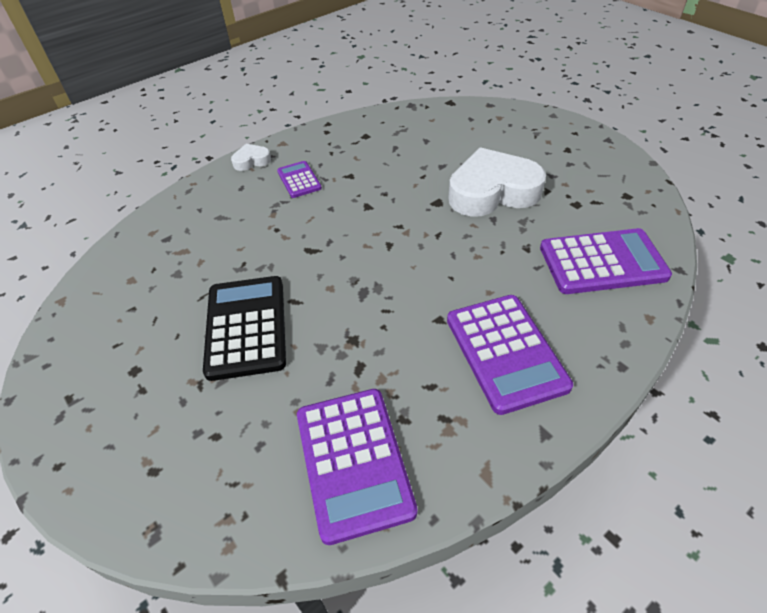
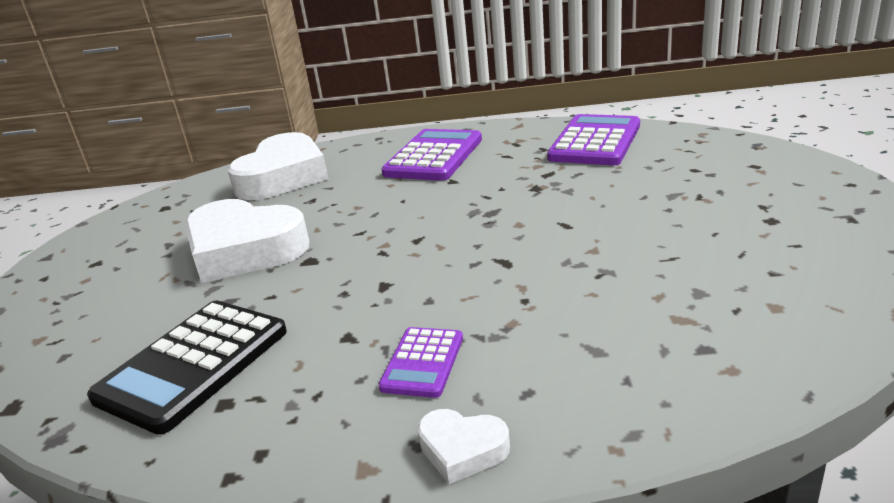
camera: 140 degrees left, 20 degrees down
black calculator [203,276,286,381] -> black calculator moved to [87,301,287,435]
purple calculator [540,228,672,294] -> white heart [228,132,328,200]

